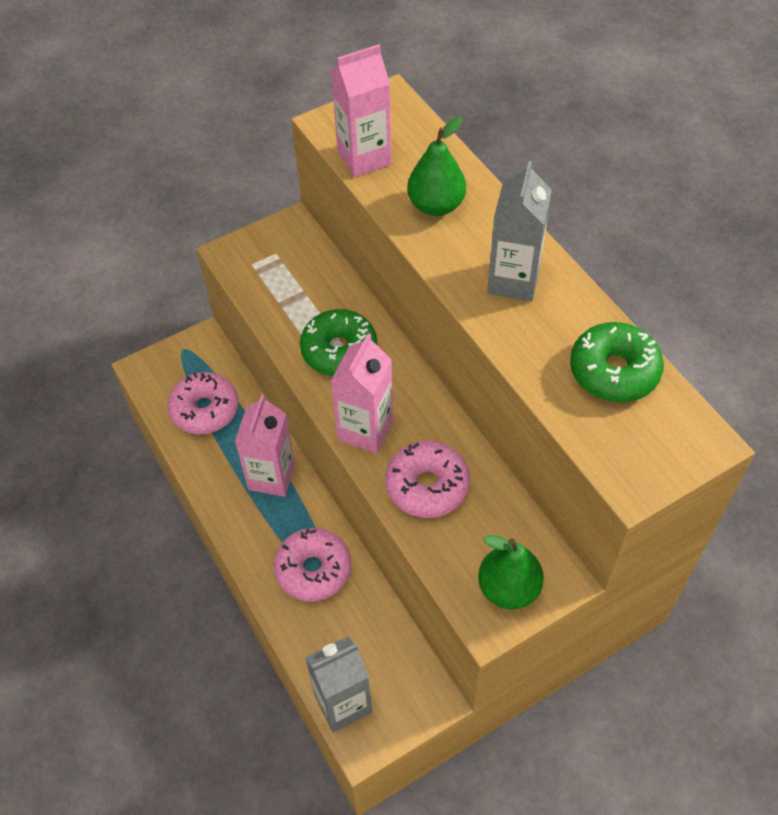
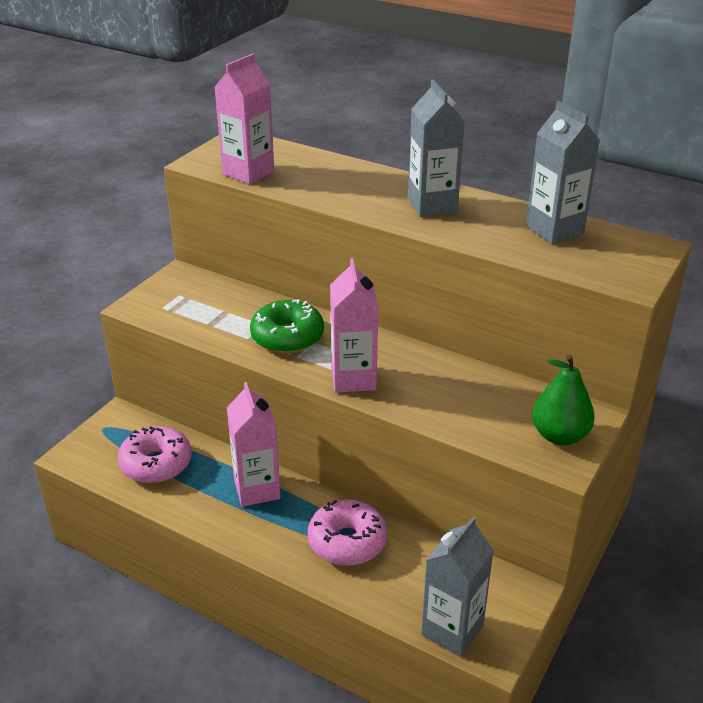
camera: 30 degrees left, 20 degrees down
pink donut [385,440,470,518] -> none
green pear [407,117,466,216] -> none
green donut [570,322,664,402] -> grey carton [526,101,600,244]

